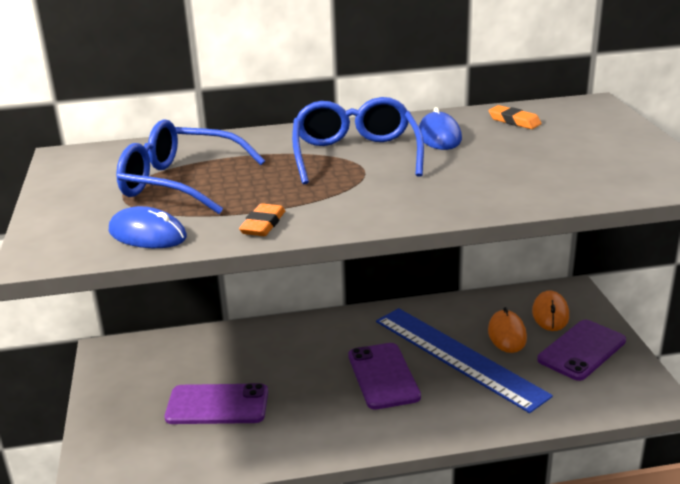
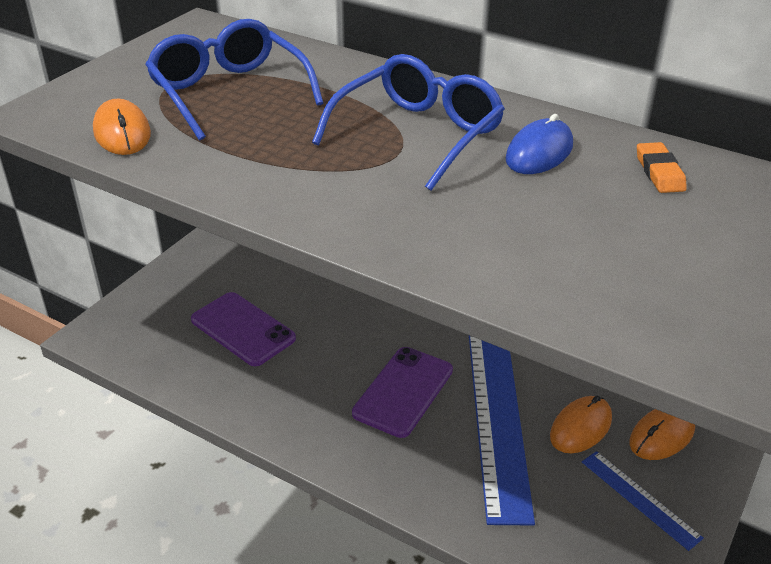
camera: 40 degrees right, 10 degrees up
blue mouse [109,206,187,248] -> orange mouse [93,99,151,155]
orange eraser [239,203,285,236] -> none
purple phone [537,320,626,381] -> blue ruler [582,451,704,551]

